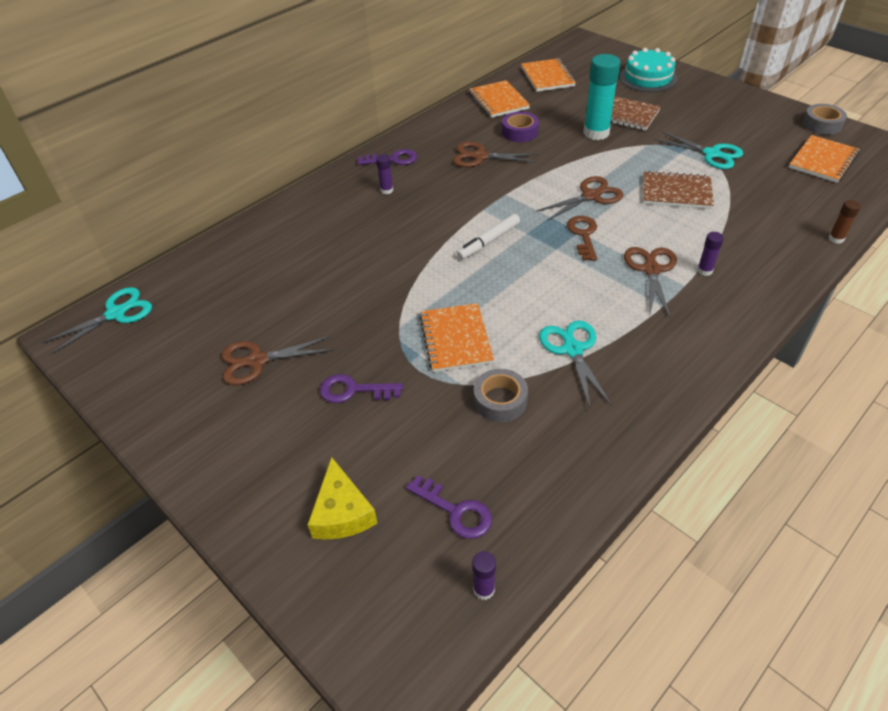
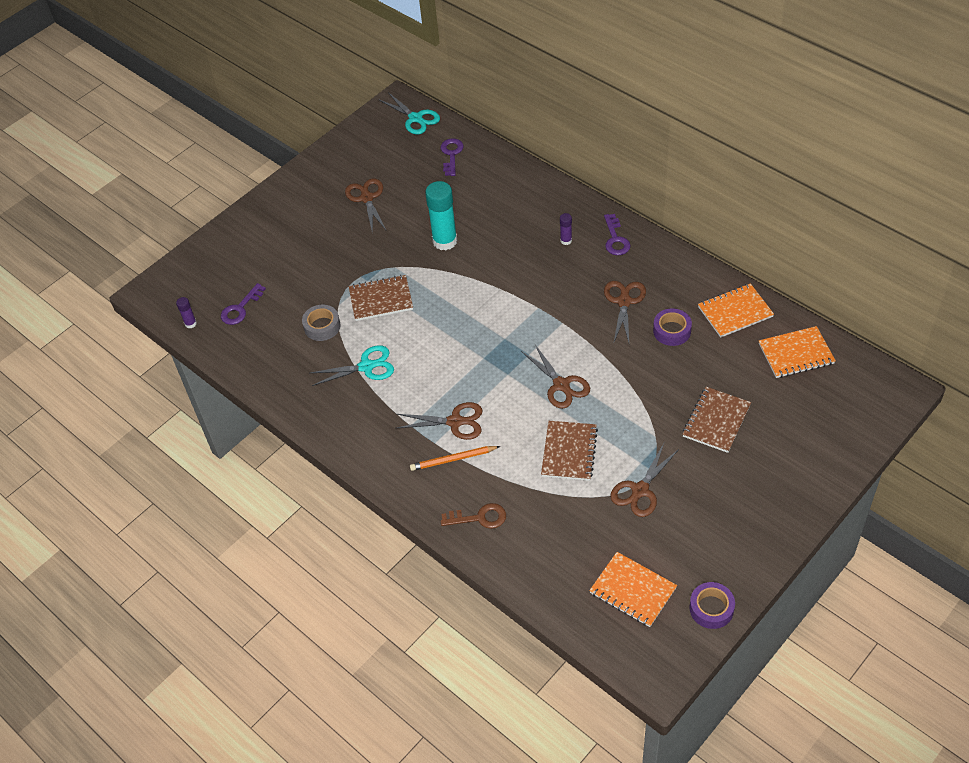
camera: 90 degrees right, 5 degrees up
yellow cheese [308,457,377,540] -> none
purple key [320,374,403,403] -> purple key moved to [441,138,463,176]
orange notebook [419,303,494,372] -> brown notebook [349,275,413,321]
white marker [457,214,520,260] -> none
brown key [567,216,597,261] -> brown key moved to [441,503,506,529]
turquoise glue stick [583,54,621,140] -> turquoise glue stick moved to [425,181,457,251]
turquoise cake [619,48,678,92] -> none
turquoise scissors [655,131,743,169] -> brown scissors [610,443,679,517]
purple glue stick [697,232,724,276] -> orange pencil [410,446,501,471]
grey tape [803,104,847,135] -> purple tape [690,582,735,629]
brown glue stick [829,200,861,244] -> none

